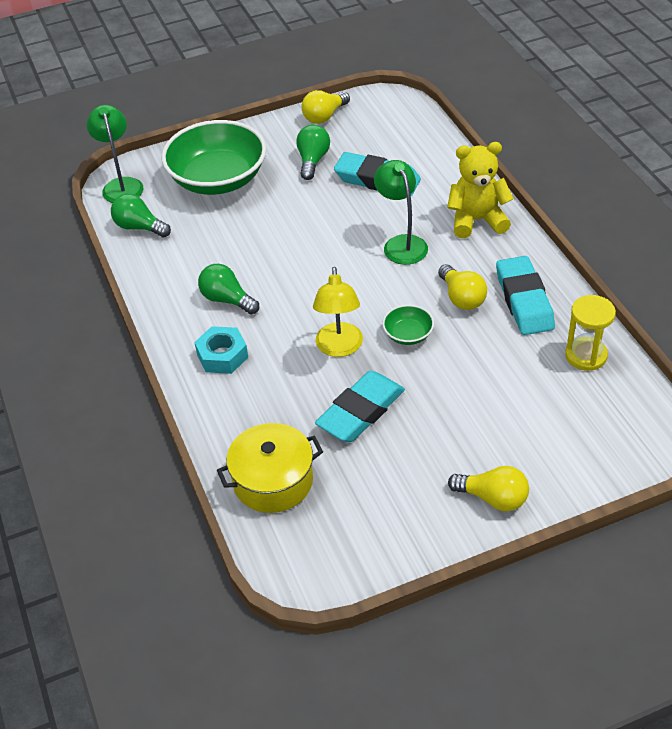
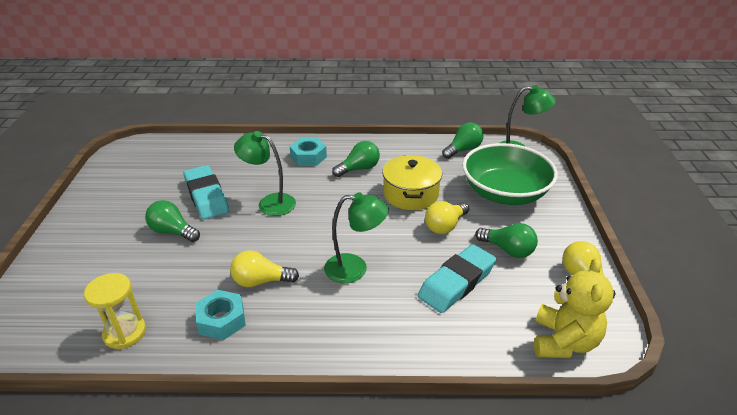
camera: 110 degrees right, 10 degrees down
yellow pot [217,423,323,513] -> yellow pot moved to [382,155,442,210]
yellow lamp [313,267,363,357] -> green lamp [234,131,296,216]
green bowl [382,305,434,345] -> none
yellow teddy bear [447,142,514,238] -> yellow teddy bear moved to [534,258,614,358]
yellow light bulb [448,466,529,512] -> yellow light bulb moved to [425,201,469,234]
turquoise eraser [496,256,555,335] -> turquoise nut [195,290,246,340]
none -> green light bulb [145,200,200,242]

